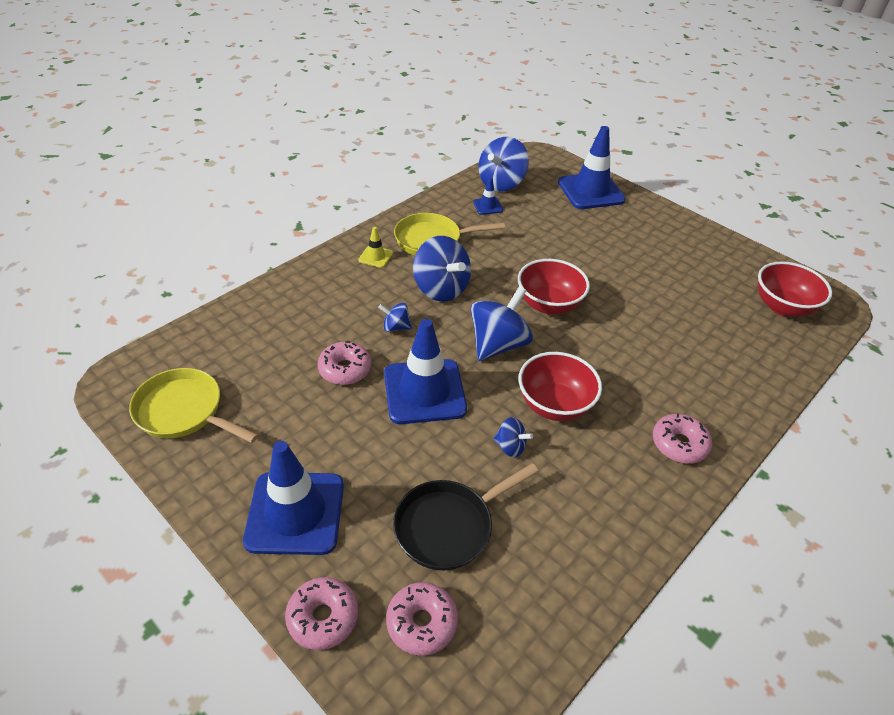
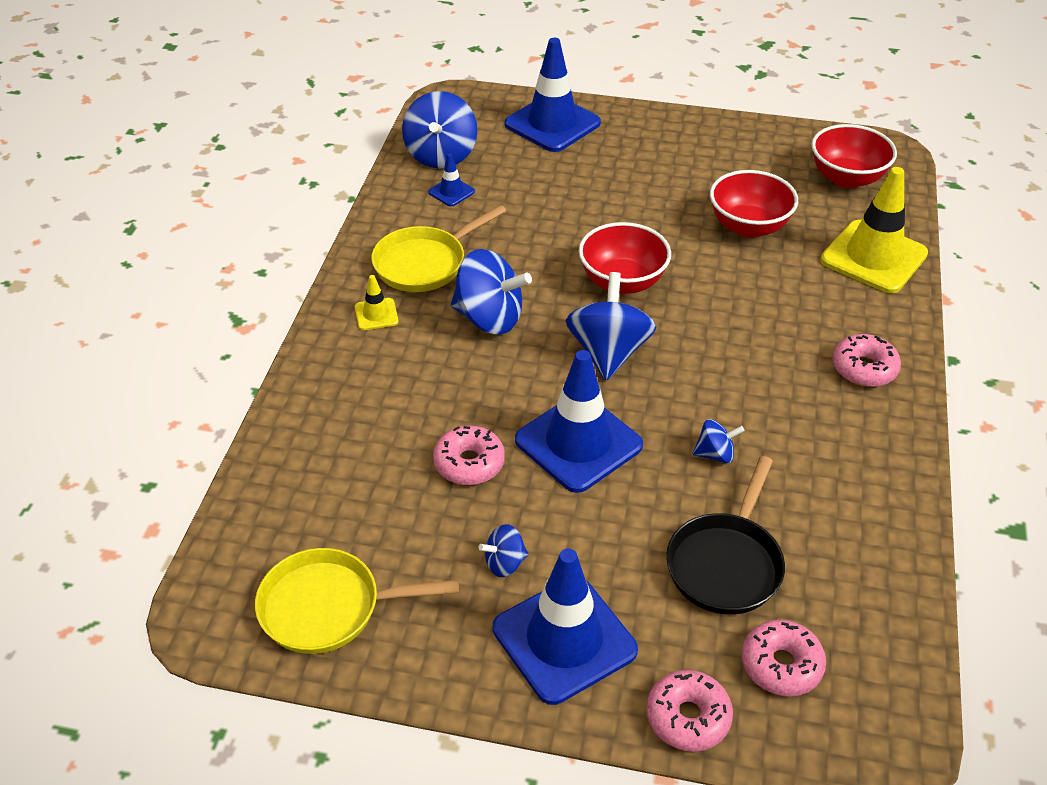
camera: 30 degrees left, 0 degrees up
blue spinning top [378,303,412,332] -> blue spinning top moved to [479,524,529,577]
red bowl [518,352,602,421] -> red bowl moved to [710,170,798,238]
none -> yellow traffic cone [820,167,928,293]

